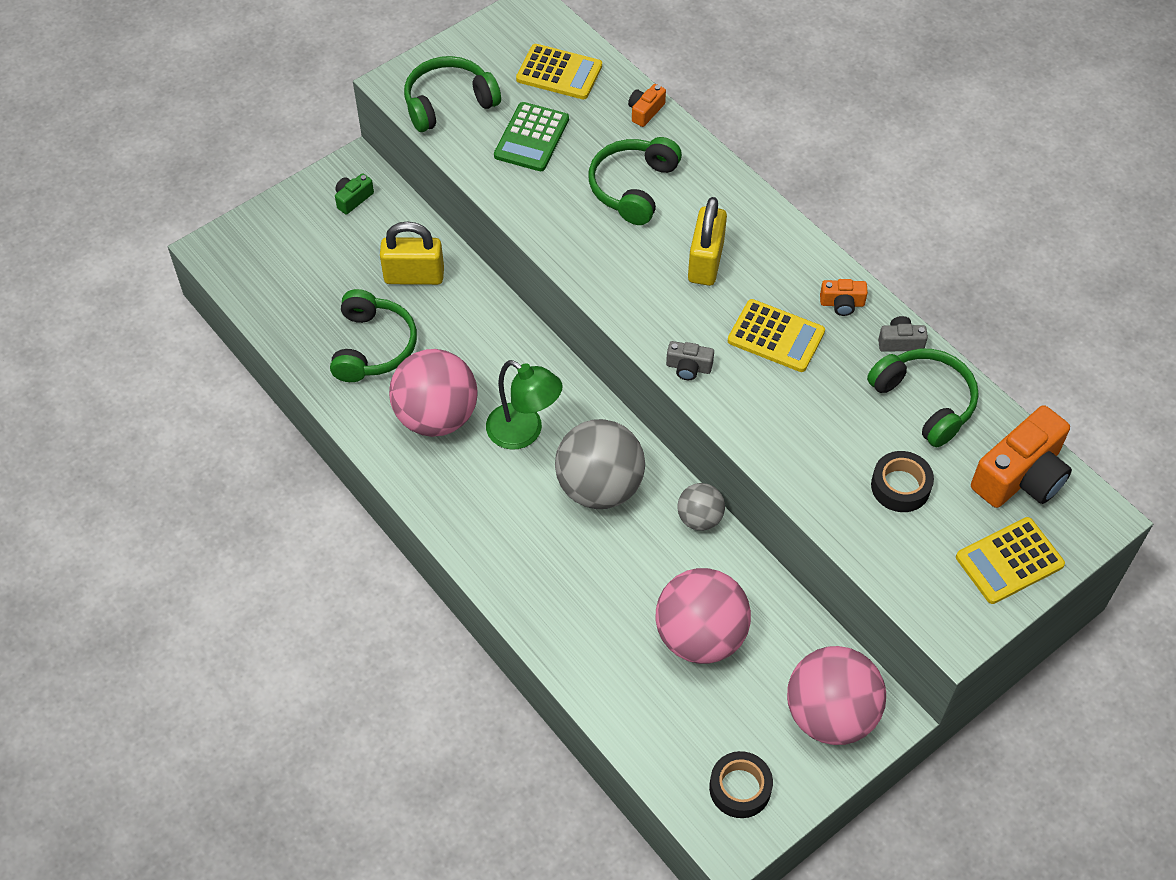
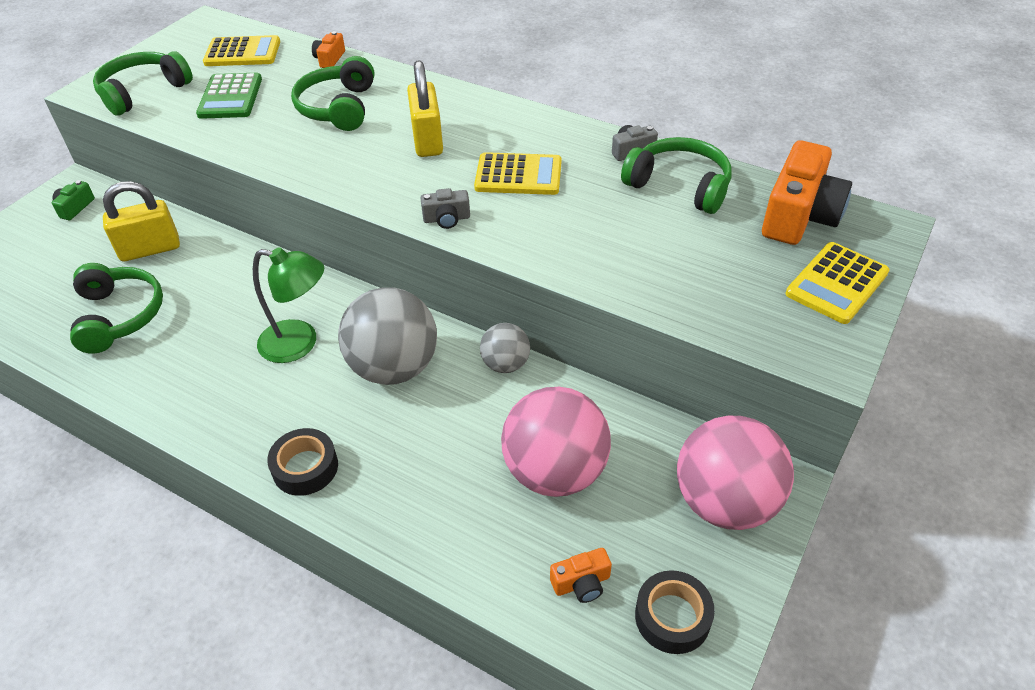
camera: 20 degrees left, 10 degrees down
pink ball [389,349,477,437] -> none
orange camera [820,279,868,316] -> orange camera moved to [550,548,612,603]
black tape [871,451,934,512] -> black tape moved to [267,428,338,496]

